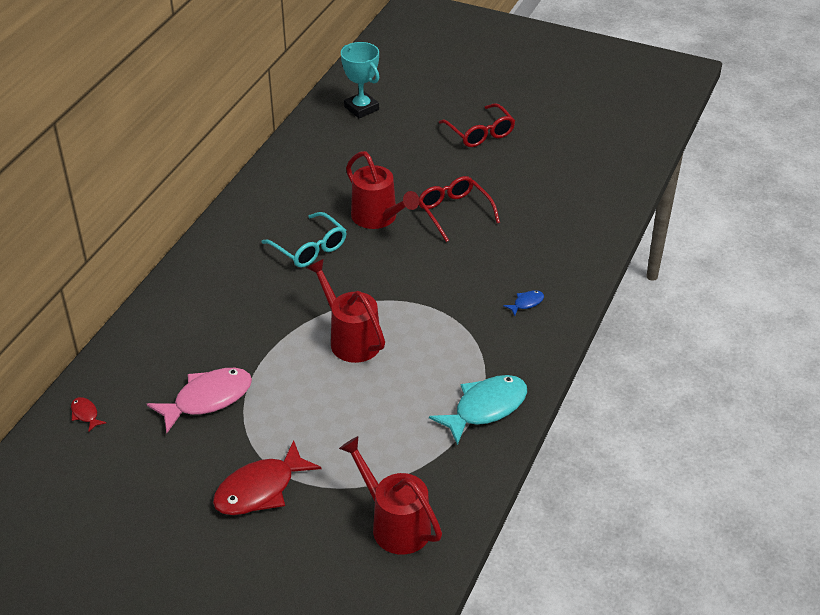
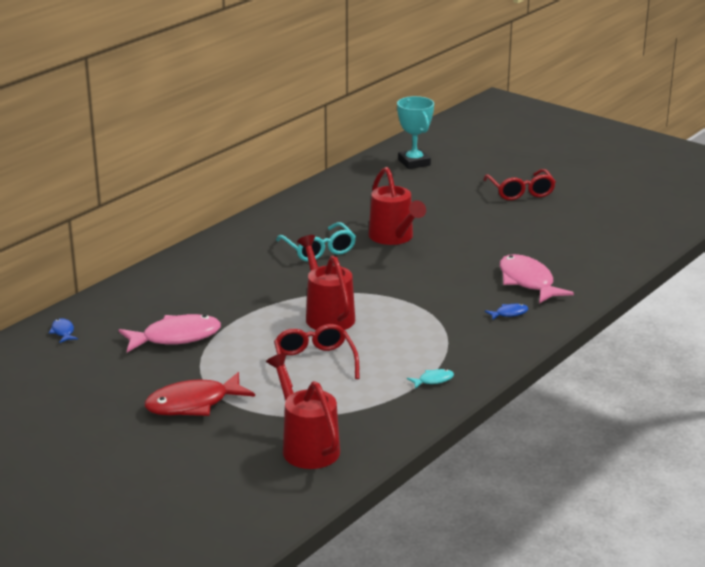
camera: 15 degrees right, 15 degrees down
red fish [71,397,107,432] -> blue fish [49,318,78,343]
red glasses [419,176,500,242] -> red glasses moved to [274,324,360,387]
turquoise fish [429,375,527,445] -> turquoise fish [407,369,454,389], size x0.45
none -> pink fish [500,254,574,304]

